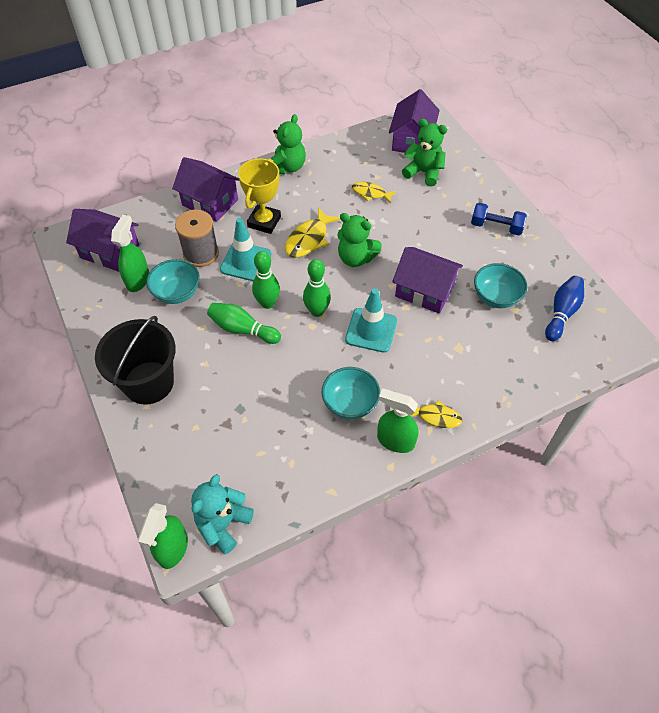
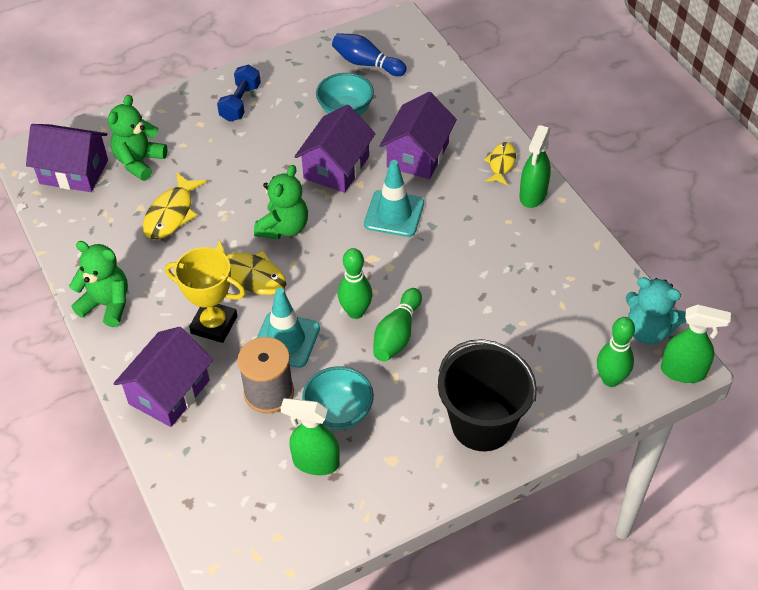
camera: 90 degrees left, 5 degrees down
purple house [66,209,139,272] -> purple house moved to [380,92,457,179]
green bowling pin [303,259,331,317] -> green bowling pin moved to [597,317,635,387]
turquoise bowl [322,367,380,420] -> none
yellow fish [352,182,396,204] -> yellow fish [143,172,207,239], size x1.53

